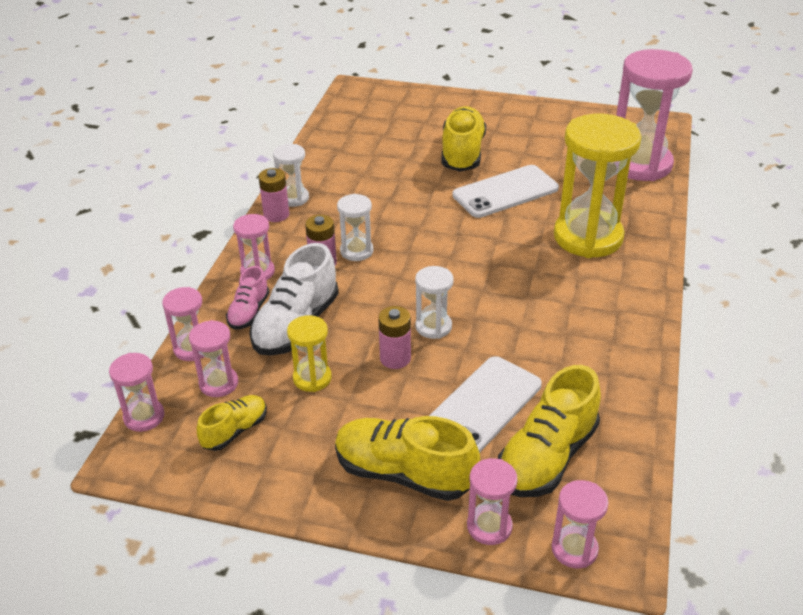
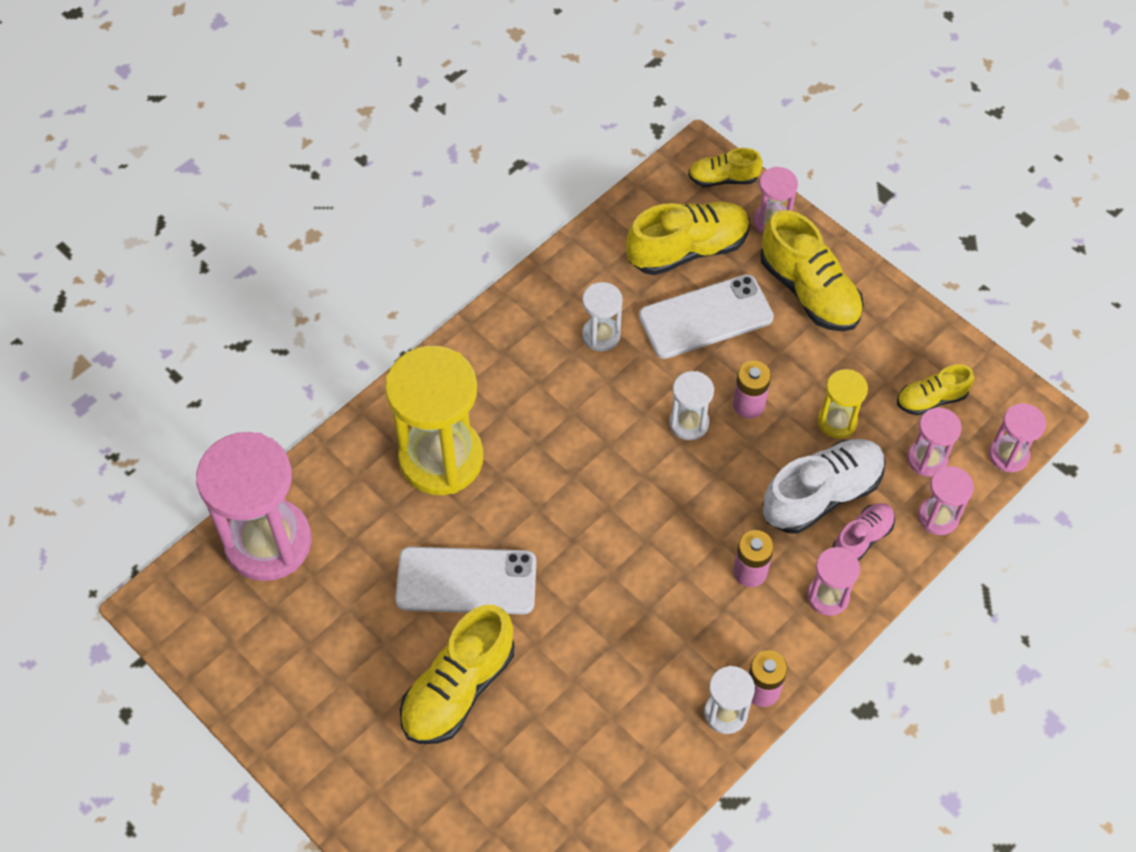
camera: 150 degrees left, 20 degrees up
white hourglass [337,194,373,261] -> white hourglass moved to [582,282,623,351]
pink hourglass [551,480,609,568] -> yellow shoe [688,148,762,187]

